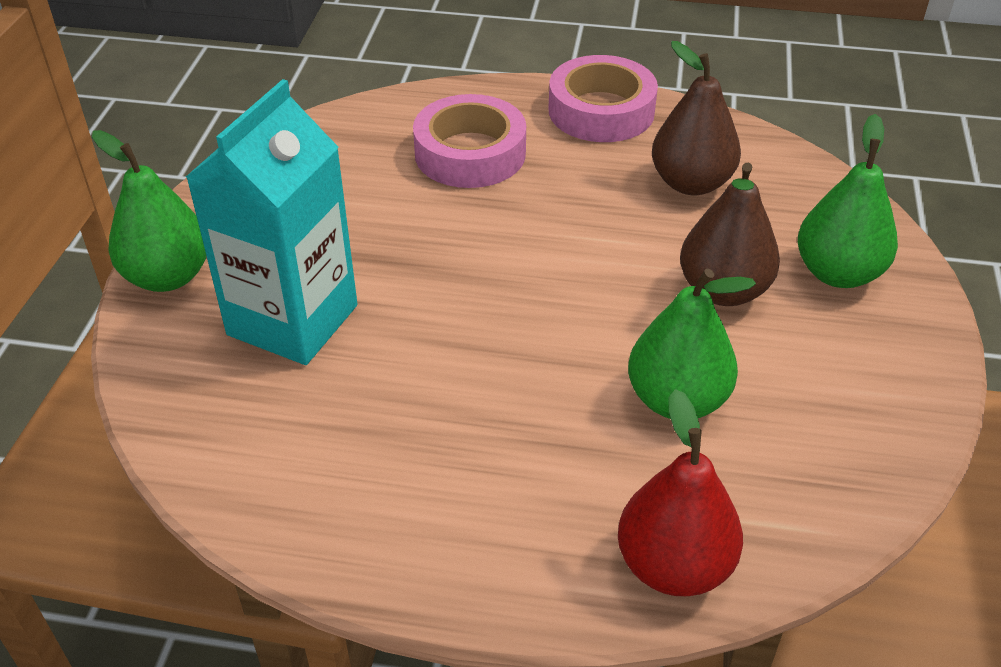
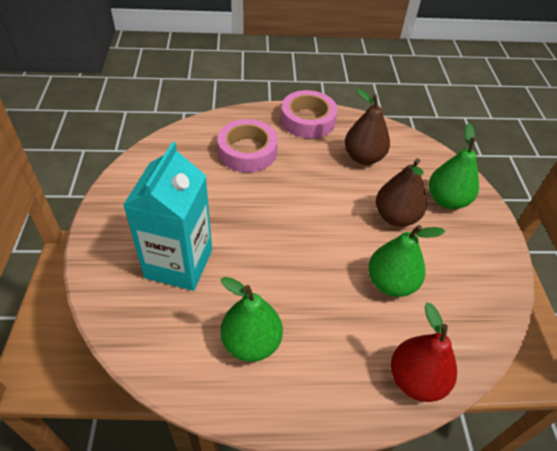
camera: 15 degrees left, 5 degrees up
green pear [92,130,206,292] -> green pear moved to [221,277,283,362]

